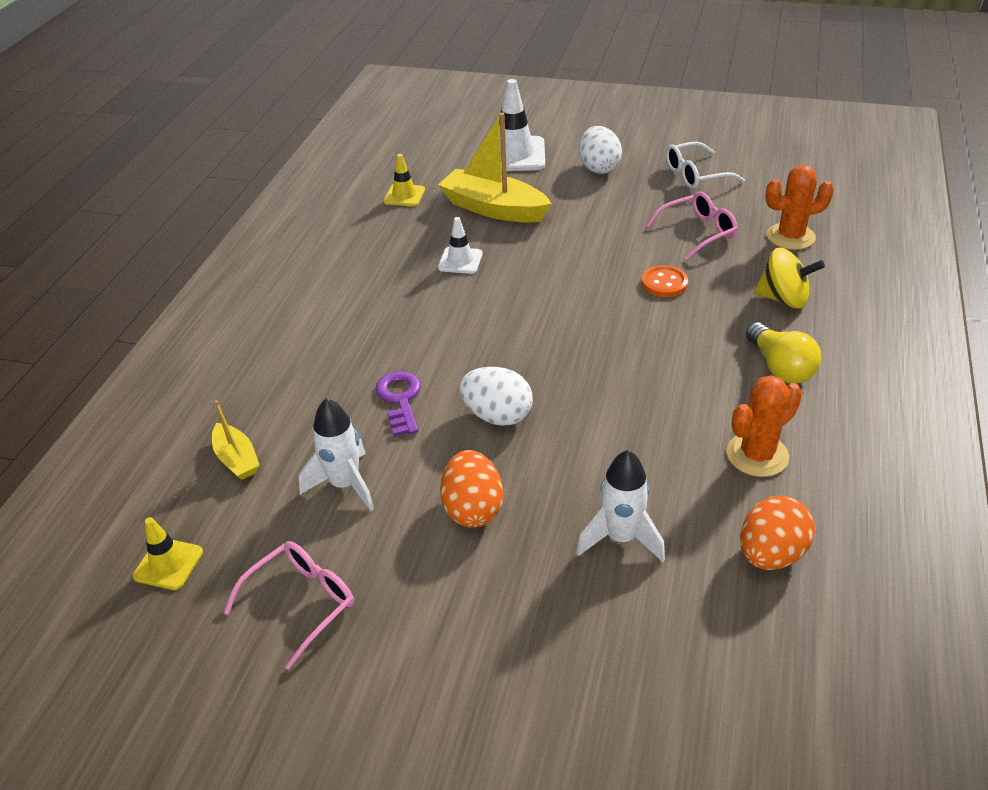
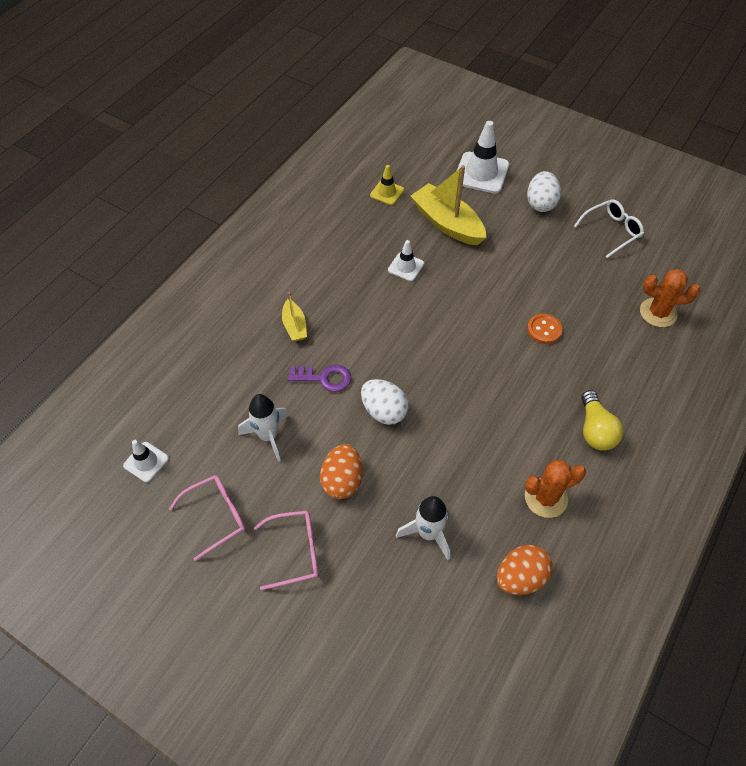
camera: 15 degrees right, 15 degrees up
yellow traffic cone [133,517,203,590] -> white traffic cone [123,440,169,482]
yellow boat [212,400,260,480] -> yellow boat moved to [282,292,307,342]
purple key [375,371,421,436] -> purple key turned 90 degrees clockwise [288,365,352,392]
pink glasses [646,192,738,260] -> pink glasses moved to [254,510,319,590]
white glasses [666,142,745,189] -> white glasses turned 150 degrees clockwise [574,199,644,258]
yellow spinning top [754,248,825,308] -> none

